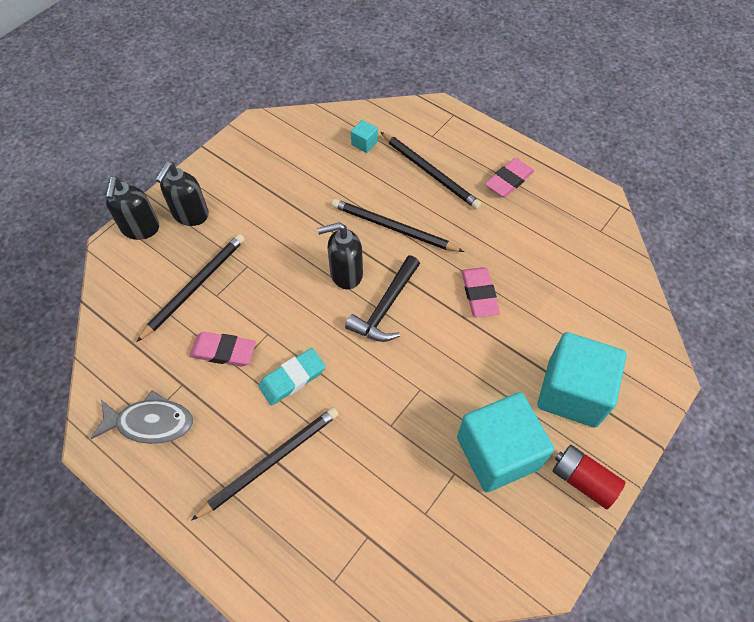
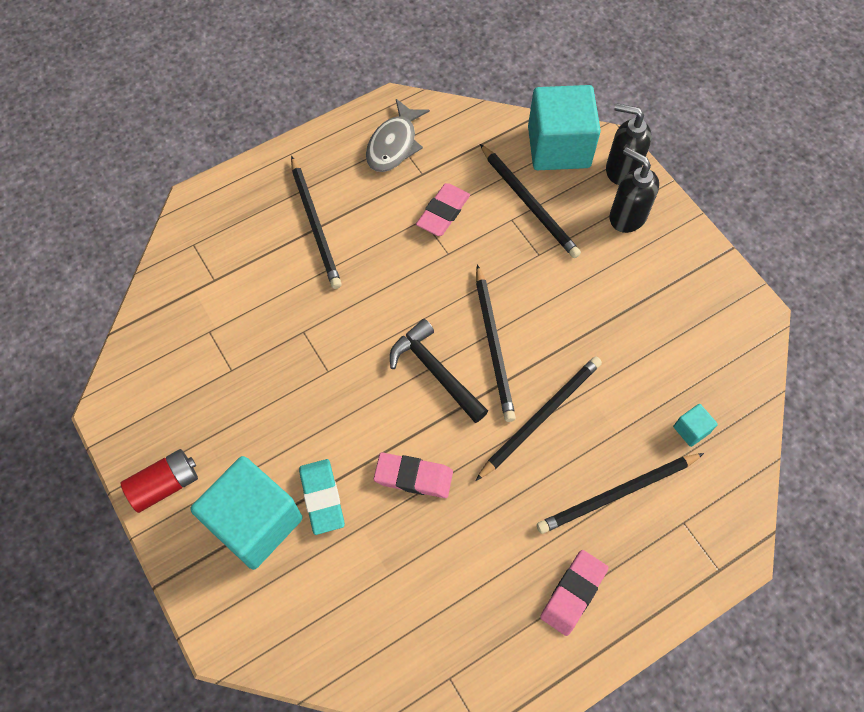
camera: 110 degrees right, 5 degrees up
turquoise eraser [258,348,326,406] -> turquoise eraser moved to [299,459,345,535]
black soap dispenser [317,223,363,289] -> black pencil [476,264,516,422]
turquoise cube [457,392,554,492] -> turquoise cube moved to [528,85,601,170]
pink eraser [485,158,534,197] -> pink eraser turned 60 degrees clockwise [540,550,608,636]

